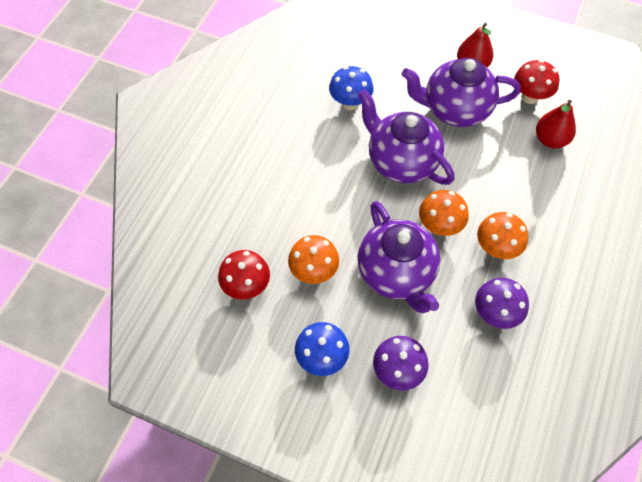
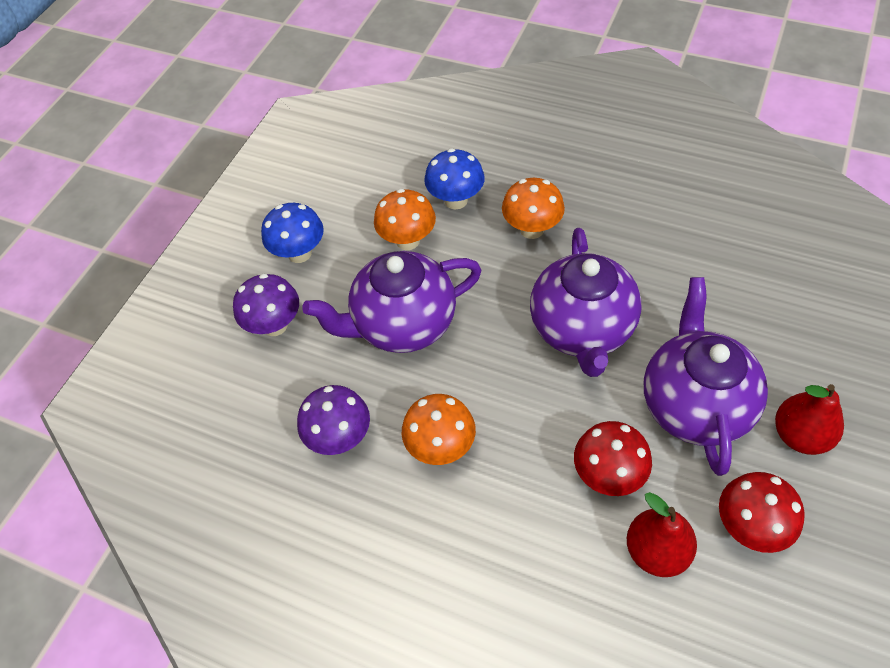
camera: 95 degrees right, 5 degrees down
red mushroom [218,250,270,300] -> red mushroom moved to [574,421,652,496]
blue mushroom [329,66,373,110] -> blue mushroom moved to [424,148,485,210]
purple teapot [358,89,454,185] -> purple teapot turned 135 degrees clockwise [530,228,642,377]
orange mushroom [419,190,469,236] -> orange mushroom moved to [502,178,565,239]

